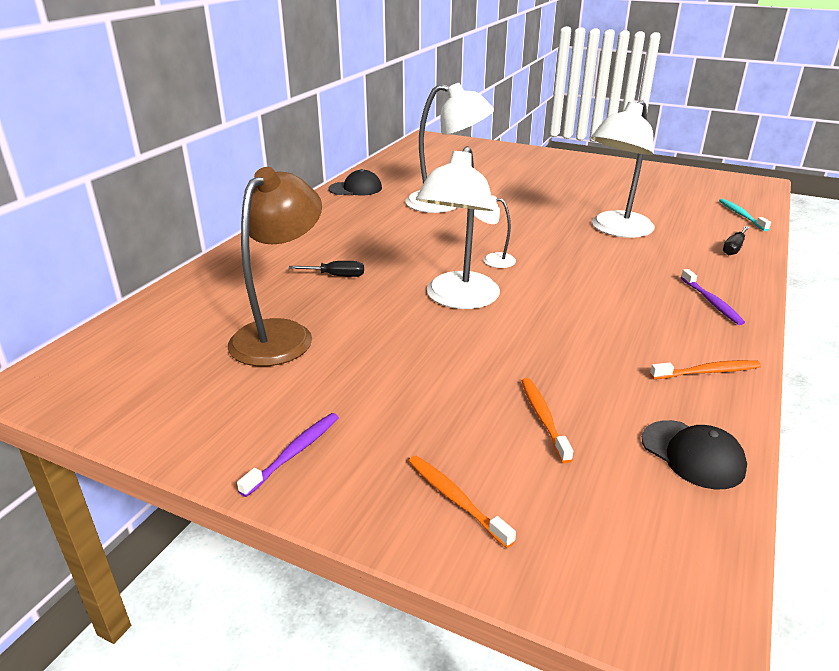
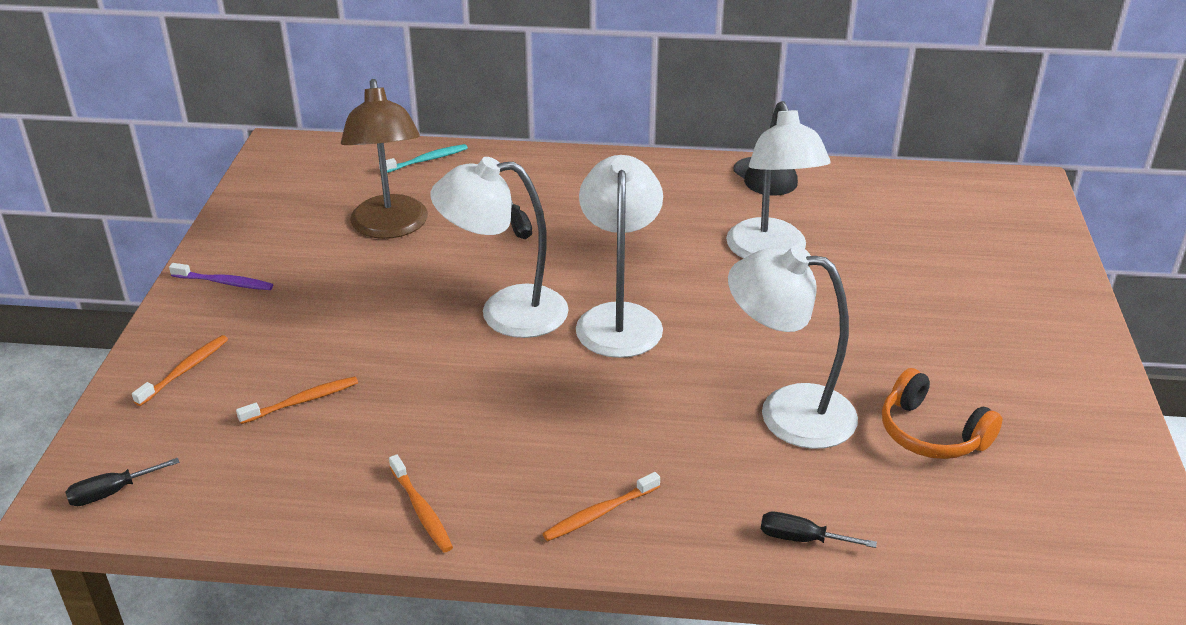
camera: 70 degrees right, 5 degrees up
brown lamp [228,167,322,366] -> brown lamp turned 75 degrees clockwise [341,79,428,239]
white lamp [474,195,516,268] -> white lamp [576,155,663,358], size x2.08
black cap [642,420,747,490] -> none
purple toothbrush [681,269,745,325] -> orange toothbrush [542,472,660,541]
turquoise toothbrush [719,199,771,231] -> turquoise toothbrush moved to [379,144,468,173]
none -> black screwdriver [65,458,180,506]
none -> orange headphones [882,368,1002,459]

